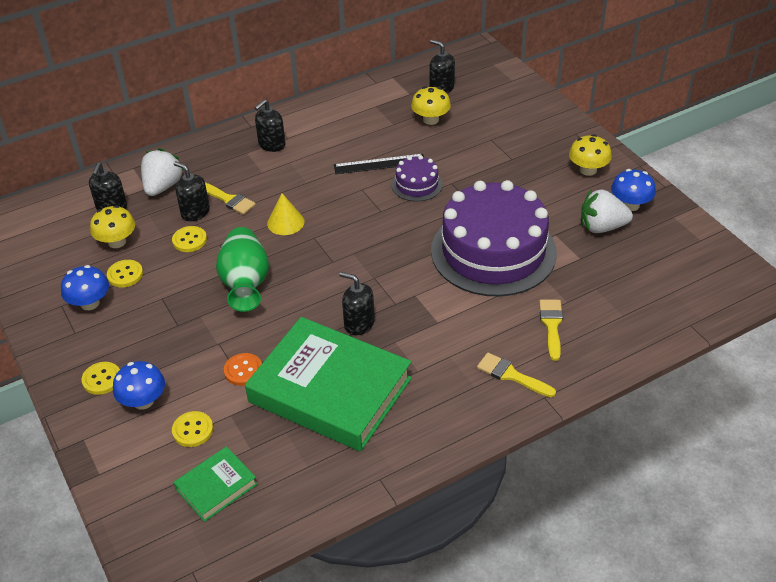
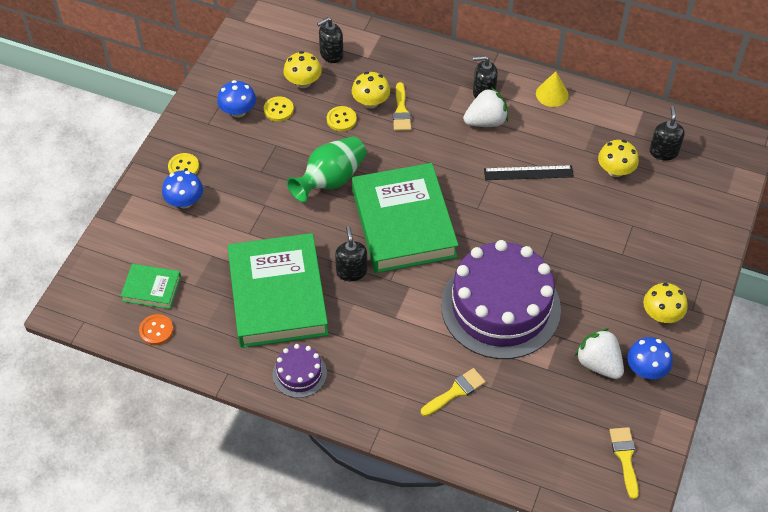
camera: 50 degrees right, 10 degrees up
white strawberry [141,148,184,196] -> white strawberry moved to [463,87,508,127]
yellow button [172,411,213,447] -> none
black soap dispenser [173,161,210,221] -> yellow mushroom [352,72,390,109]
orange button [224,353,262,386] -> orange button moved to [139,314,174,345]
yellow cone [267,193,304,235] -> yellow cone moved to [536,71,569,107]
black ruler [334,154,424,174] -> black ruler turned 45 degrees counterclockwise [484,165,574,180]
purple cake [391,155,443,202] -> purple cake moved to [272,344,327,398]
yellow brush [477,353,556,397] -> yellow brush moved to [609,427,639,499]
none -> green book [352,163,459,273]

